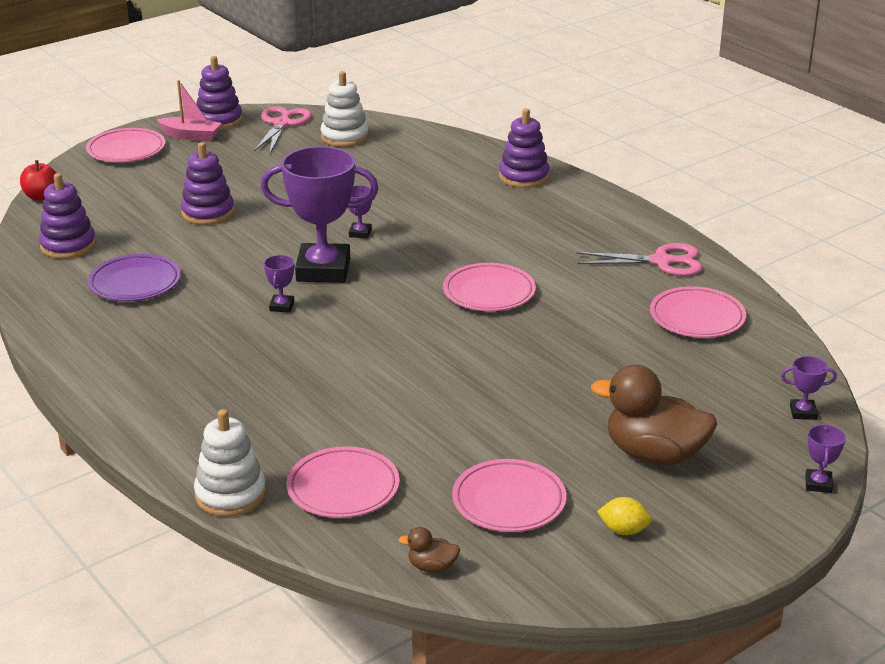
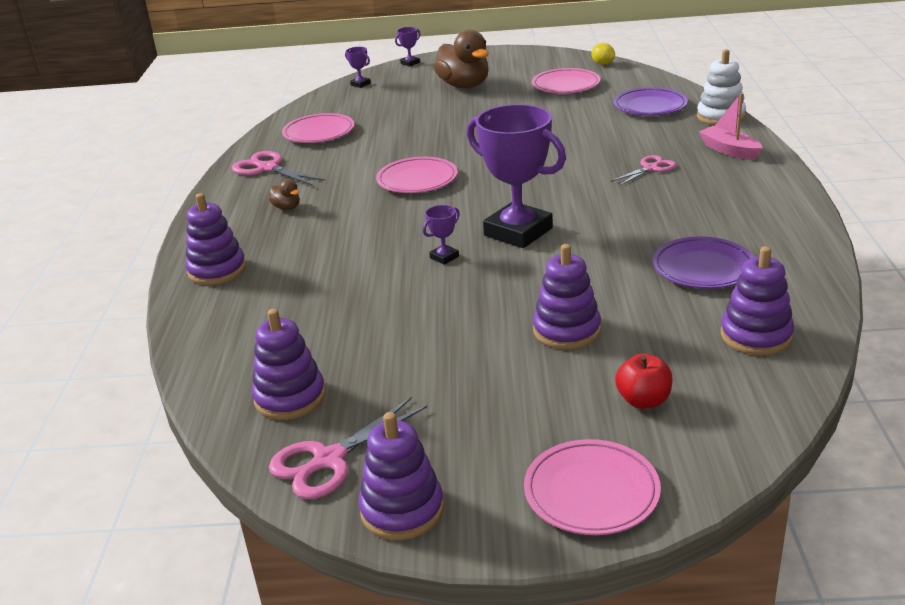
camera: 140 degrees left, 0 degrees up
red apple [20,160,57,201] -> red apple moved to [615,353,673,409]
pink boat [156,80,222,141] -> pink boat moved to [699,93,762,160]
purple trophy [264,255,294,313] -> none
pink plate [287,446,400,518] -> purple plate [613,87,688,116]
white stacking toy [320,71,368,147] -> purple stacking toy [252,309,326,420]
brown duck [398,527,460,573] -> brown duck moved to [269,179,300,210]
yellow lemon [597,497,652,535] -> yellow lemon moved to [591,43,615,65]
none -> pink scissors [611,155,676,186]

